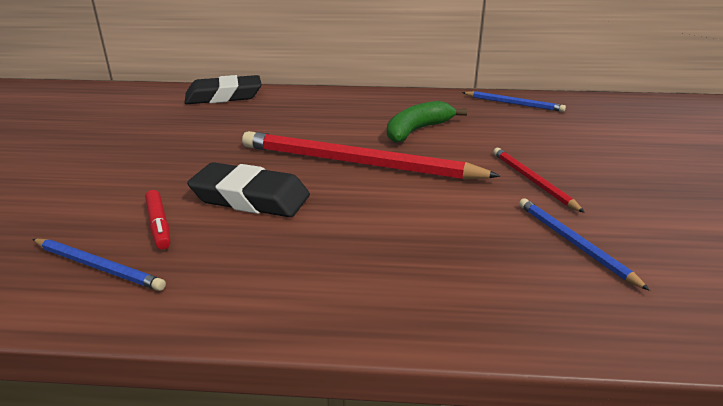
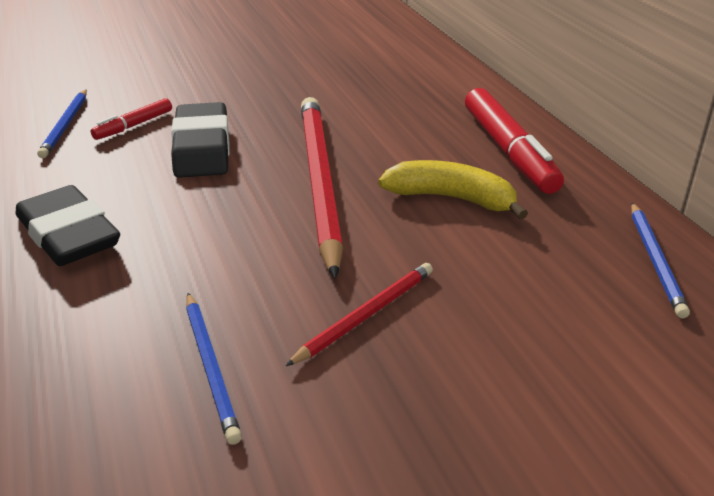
camera: 65 degrees right, 5 degrees up
black eraser [185,75,262,104] -> black eraser moved to [16,185,120,266]
green banana [387,101,467,143] -> yellow banana [378,160,528,220]
blue pencil [519,198,650,291] -> blue pencil turned 120 degrees clockwise [186,293,242,445]
none -> red marker [465,88,564,194]

